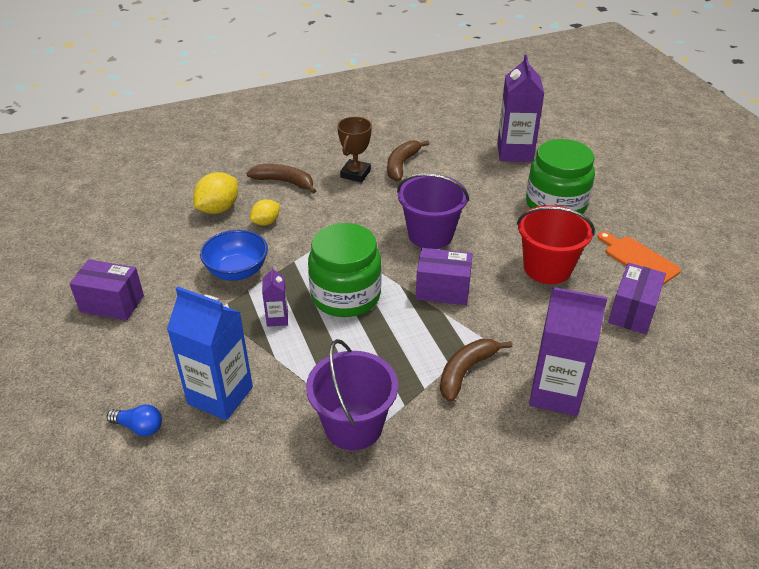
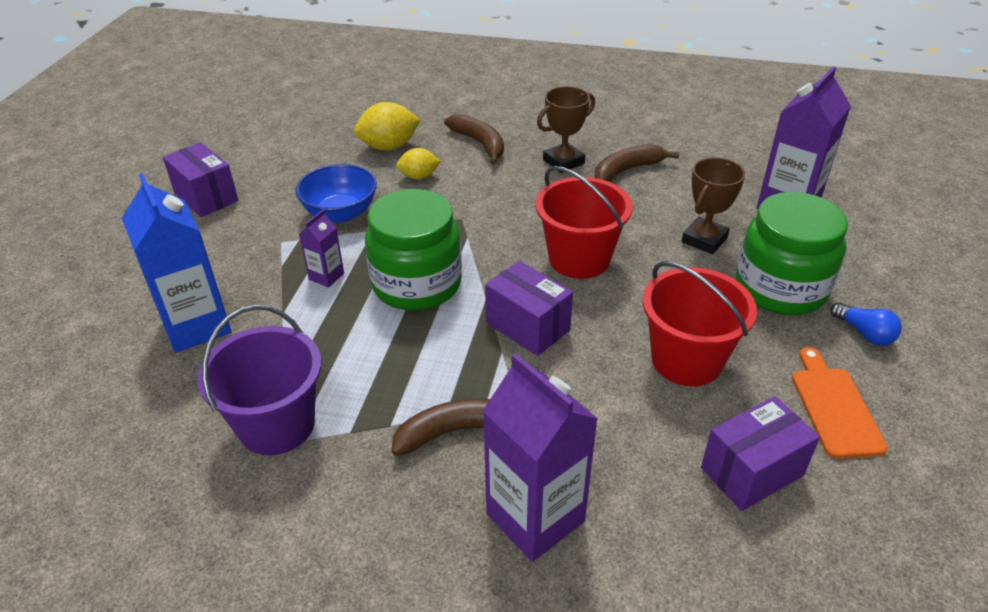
camera: 35 degrees right, 0 degrees up
blue light bulb [107,404,162,436] -> blue light bulb moved to [830,302,902,346]
purple bucket [397,173,469,249] -> red bucket [535,166,632,279]
none -> brown trophy [682,157,745,254]

